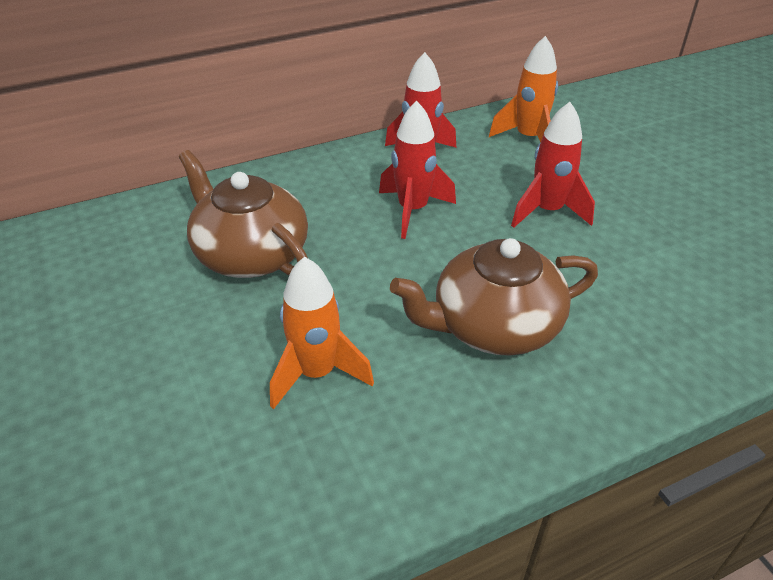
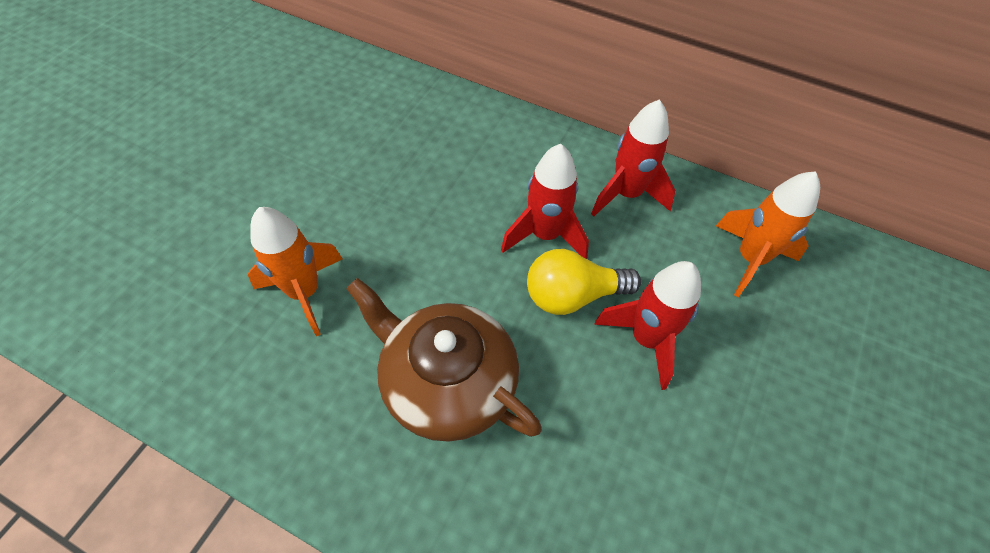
camera: 50 degrees right, 15 degrees up
brown teapot [179,150,308,278] -> none
none -> yellow light bulb [527,249,641,315]

